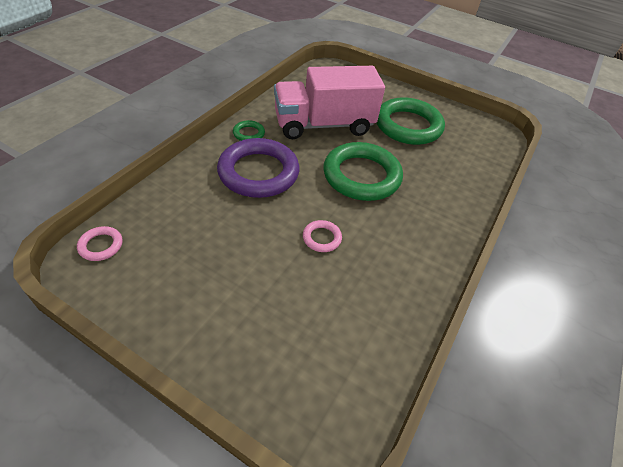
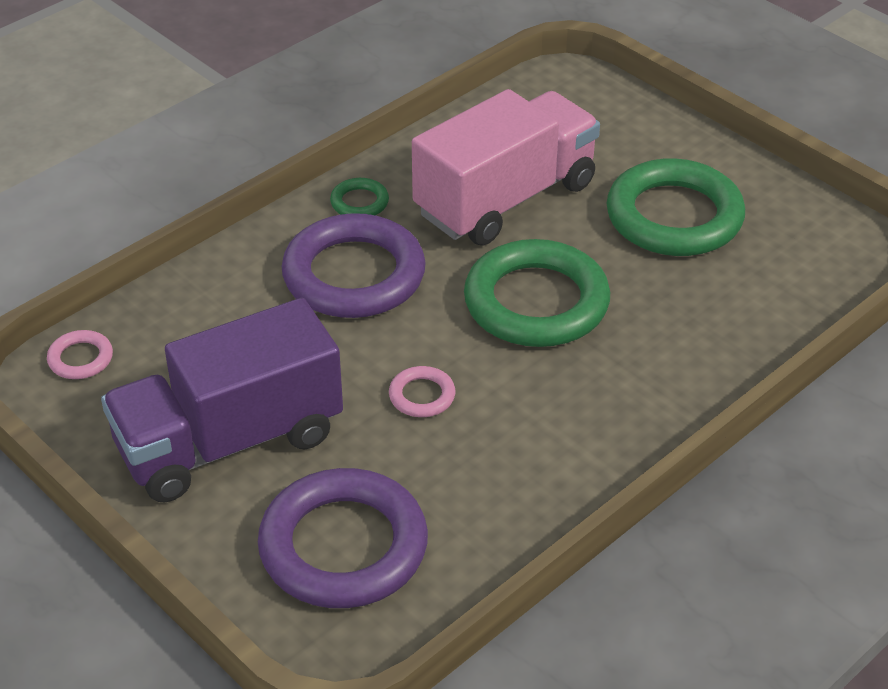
camera: 20 degrees right, 5 degrees down
pink truck [274,66,385,139] -> pink truck turned 135 degrees clockwise [412,89,600,245]
none -> purple truck [101,298,343,502]
none -> purple ring [258,468,428,608]

